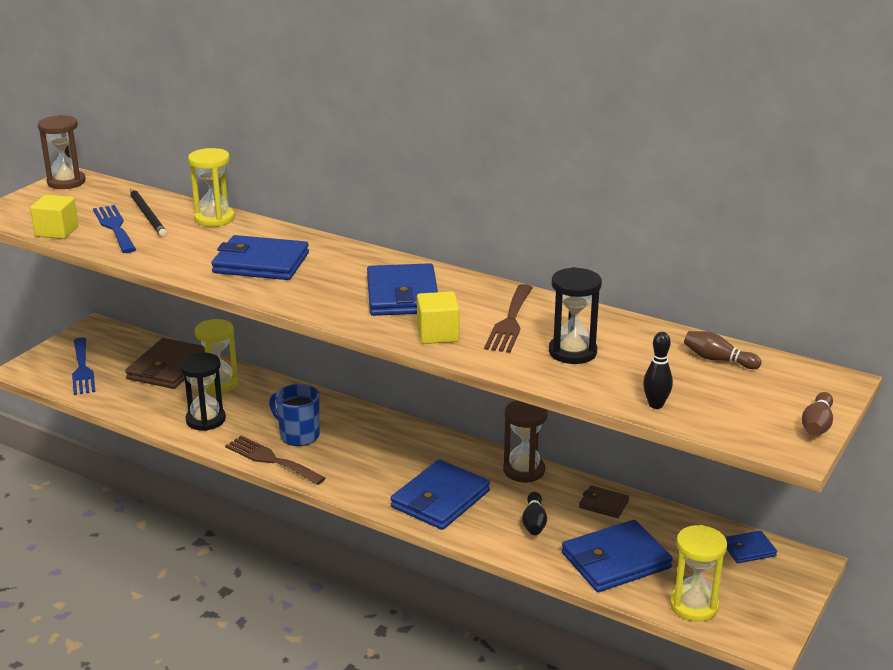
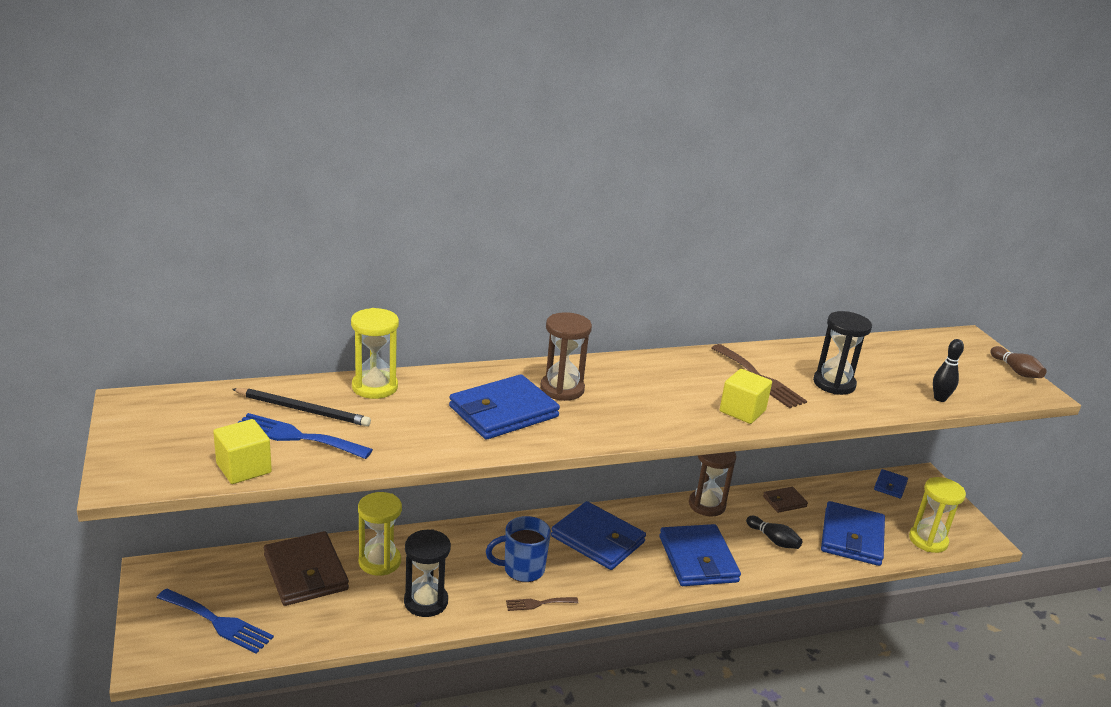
camera: 50 degrees left, 0 degrees up
brown hourglass [38,115,86,189] -> brown hourglass moved to [540,312,592,401]
brown fork [225,436,326,485] -> brown fork [506,597,578,611], size x0.57
blue wallet [367,263,438,316] -> blue wallet moved to [551,501,646,570]
brown bowling pin [684,331,761,369] -> none

